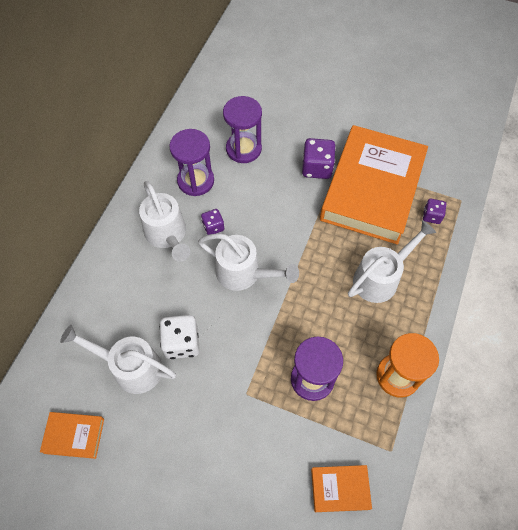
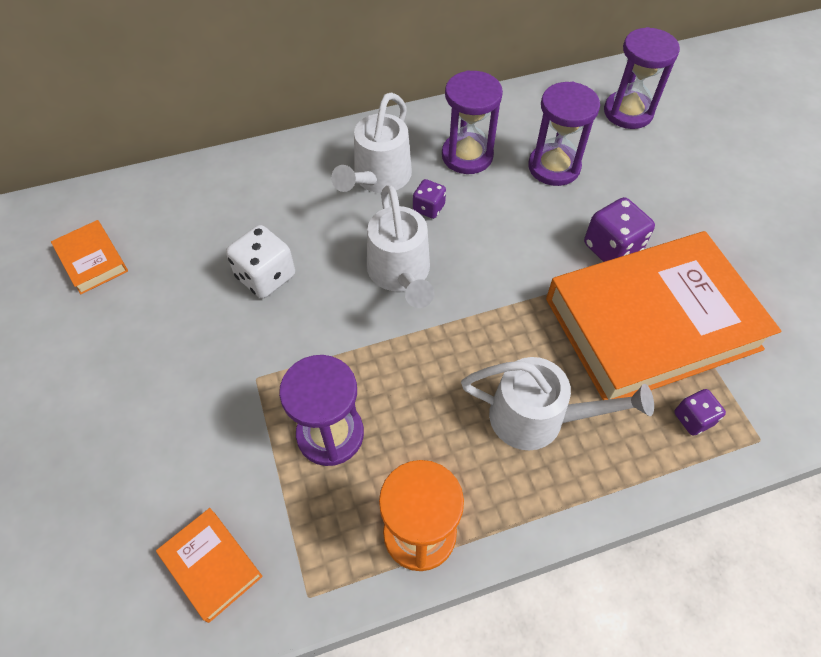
camera: 50 degrees right, 5 degrees down
white watering can [60,325,176,394] -> none
none -> purple hourglass [604,27,680,129]

